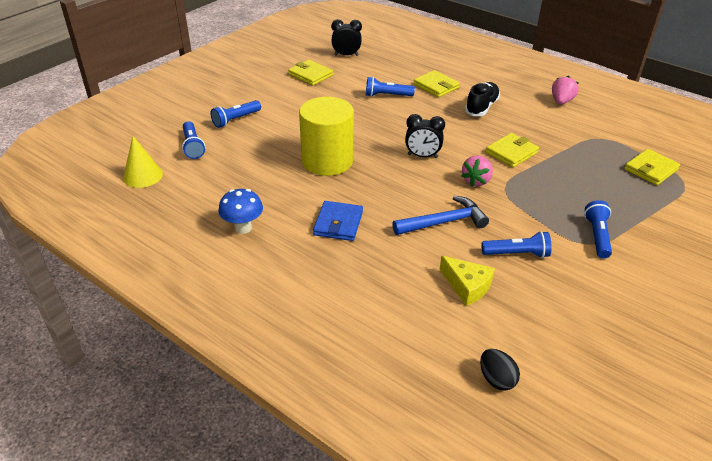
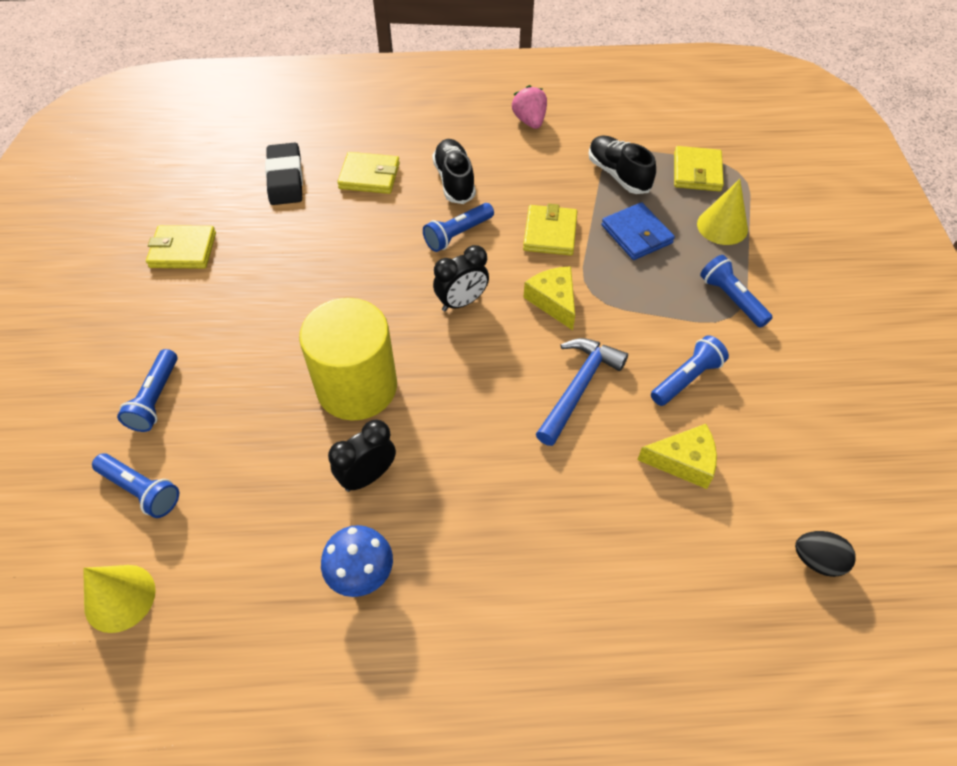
camera: 40 degrees left, 15 degrees up
blue wallet [313,201,363,241] -> blue wallet moved to [601,202,675,260]
black clock [331,19,362,56] -> black clock moved to [328,420,396,492]
blue flashlight [366,77,415,97] -> blue flashlight moved to [423,203,494,252]
pink strawberry [461,155,493,187] -> yellow cheese [523,266,575,330]
none -> black eraser [265,143,303,205]
none -> black shoe [588,135,656,194]
none -> yellow cone [697,179,748,245]

